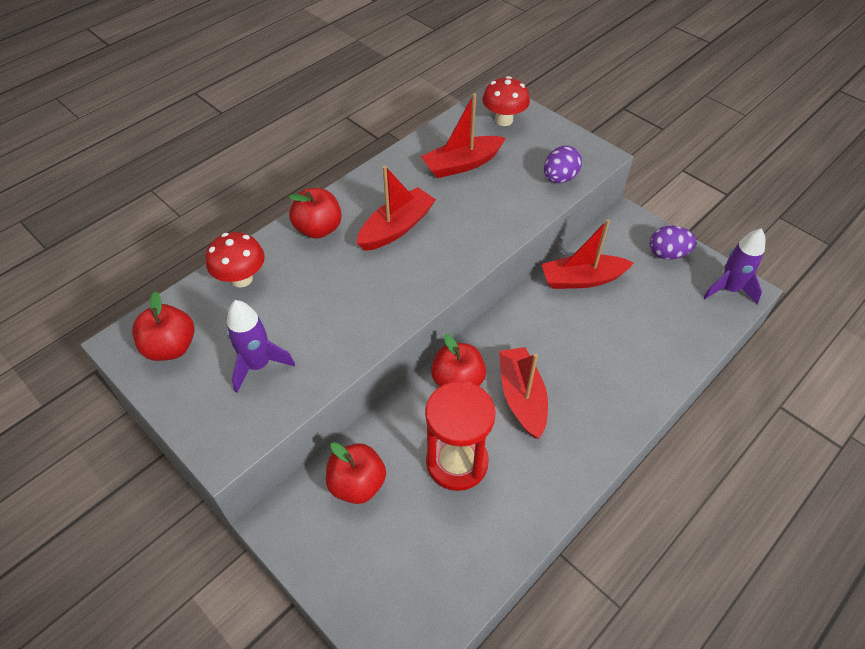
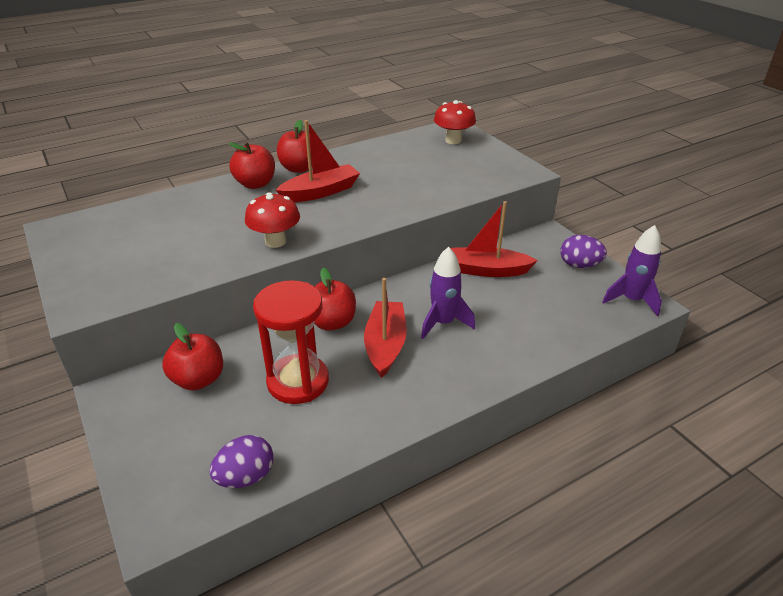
camera: 15 degrees right, 15 degrees down
red apple [132,291,195,361] -> red apple moved to [277,120,312,173]
red mushroom [206,232,265,288] -> red mushroom moved to [245,192,300,248]
purple rocket [227,300,295,393] -> purple rocket moved to [421,247,475,339]
red boat [421,93,505,178] -> none
purple egg [544,146,582,183] -> purple egg moved to [209,435,273,488]

